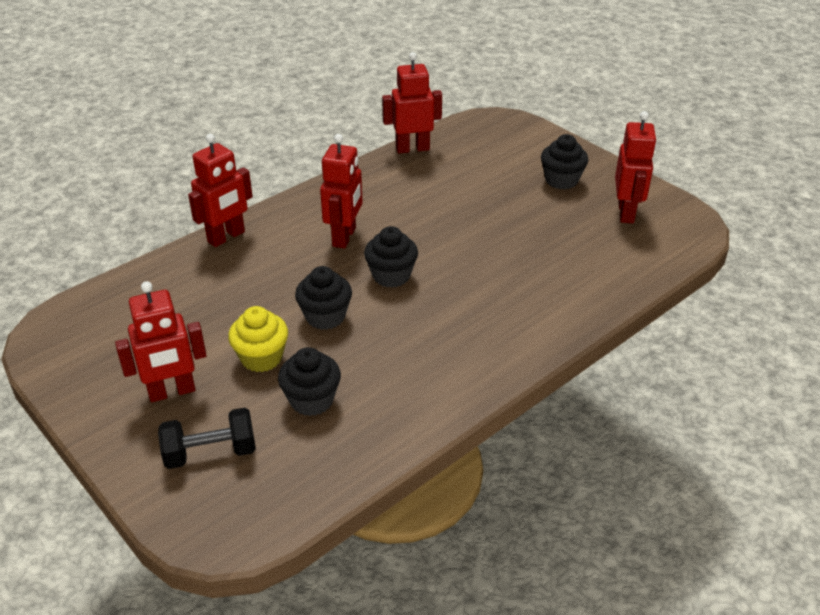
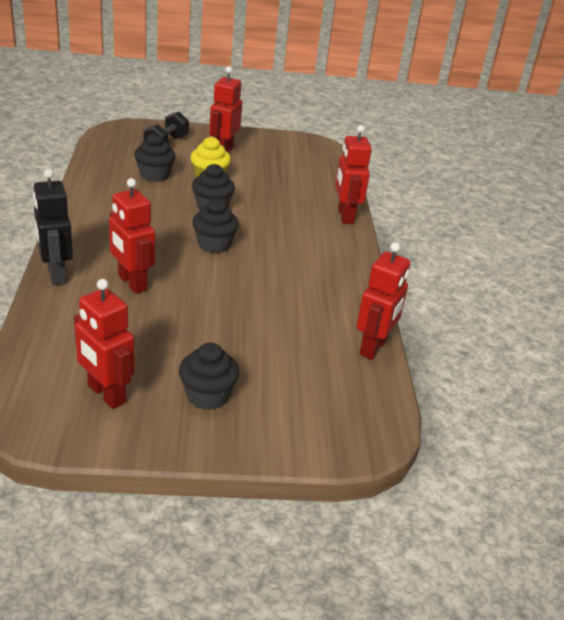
camera: 125 degrees right, 5 degrees down
red robot [320,134,363,249] -> red robot moved to [109,178,155,294]
none -> black robot [33,169,73,285]

